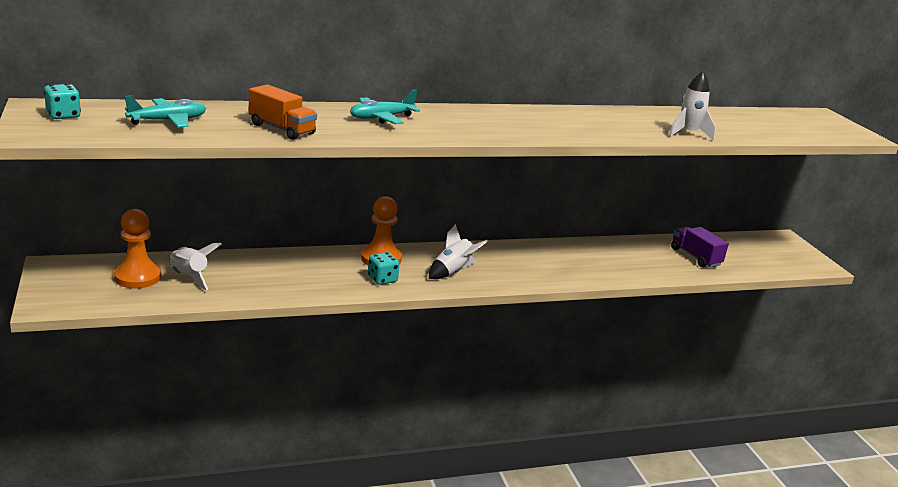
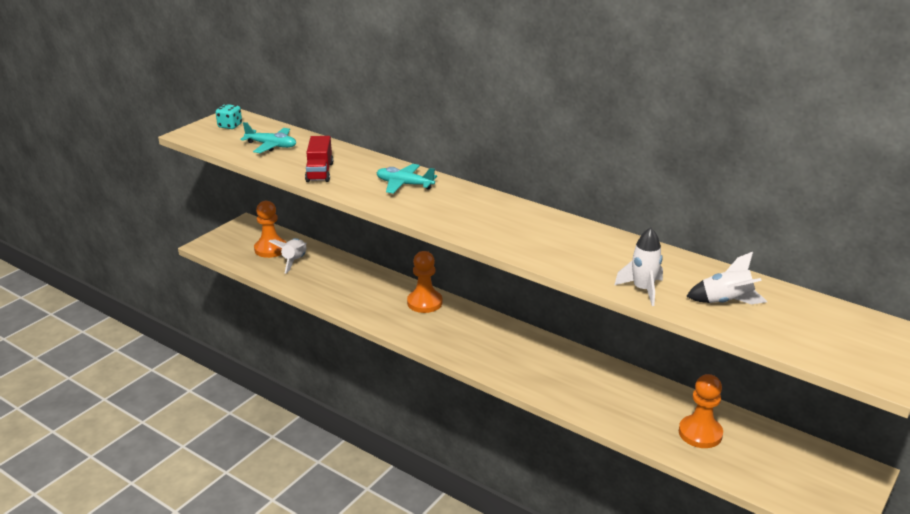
camera: 55 degrees right, 5 degrees up
orange truck [249,84,317,140] -> red truck [305,136,333,182]
turquoise dice [368,252,400,285] -> none
white rocket [429,224,488,279] -> white rocket moved to [686,252,767,304]
purple truck [671,227,729,267] -> orange pawn [679,374,723,448]

